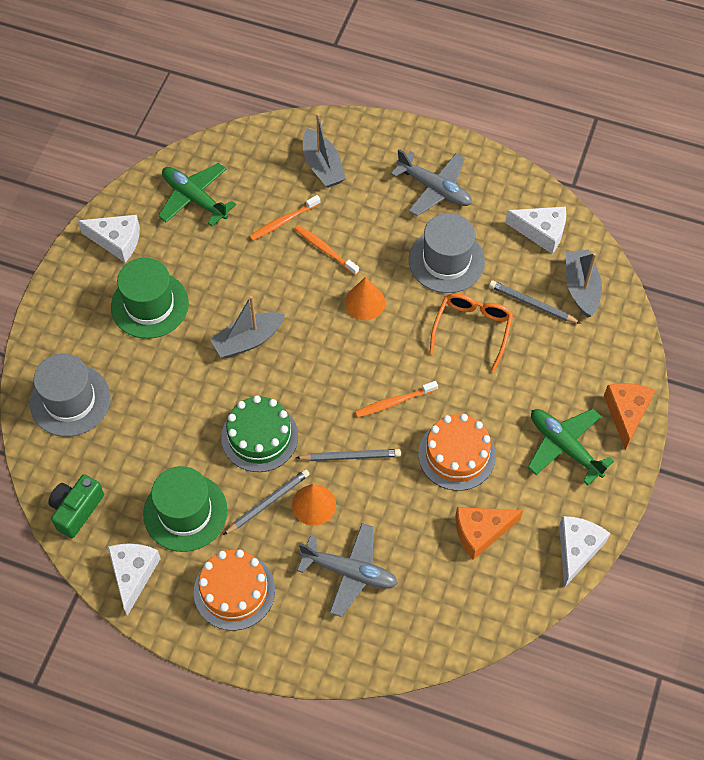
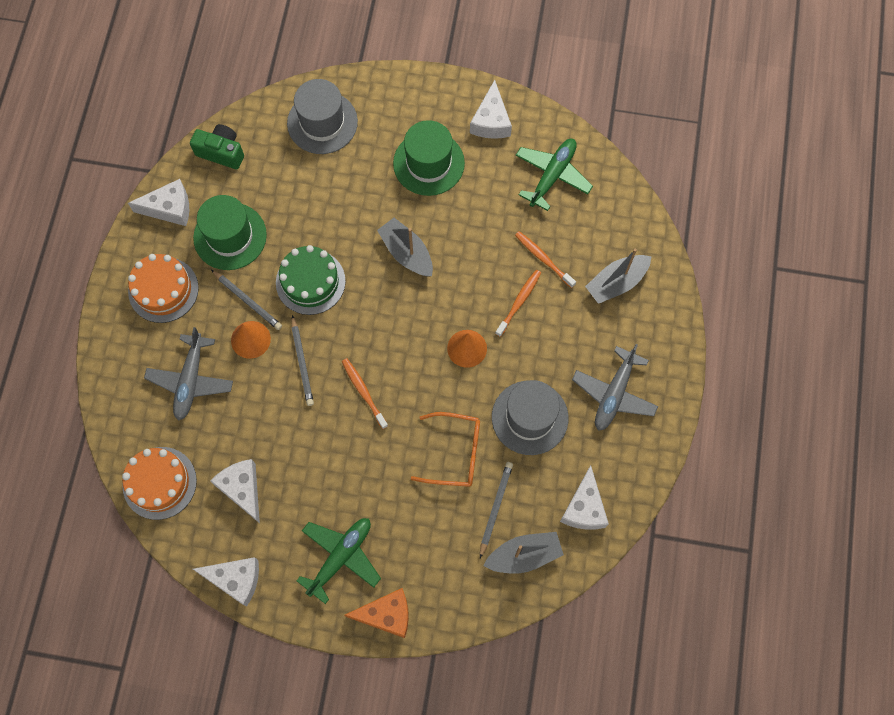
camera: 80 degrees right, 10 degrees up
orange cake [418,414,496,491] -> orange cake moved to [122,447,197,520]
orange cheese [455,507,523,560] -> white cheese [210,459,260,523]

